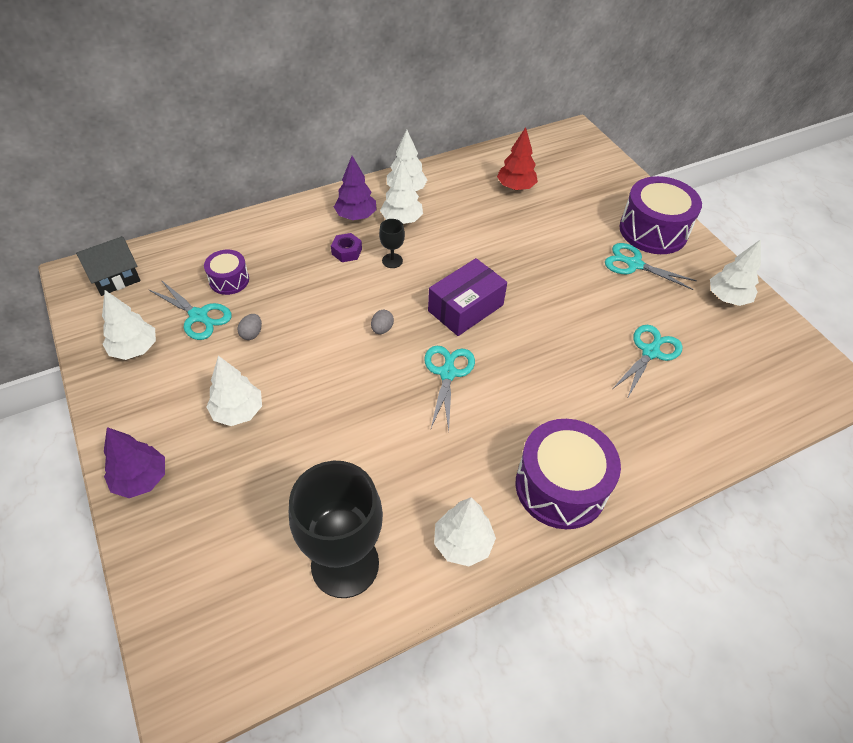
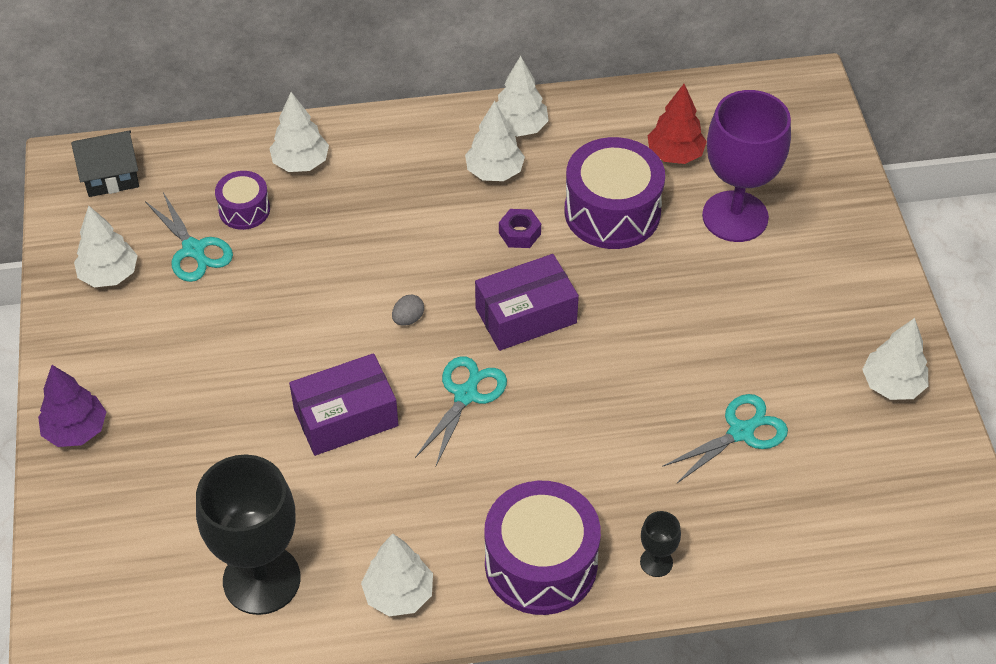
camera: 20 degrees right, 0 degrees up
white tree [206,356,262,426] -> white tree moved to [269,92,329,172]
grey egg [238,314,262,340] -> none
purple nut [331,233,362,262] -> purple nut moved to [499,209,541,248]
purple tree [334,156,377,220] -> none
black goblet [379,219,405,268] -> black goblet moved to [640,511,681,577]
turquoise scissors [605,243,697,290] -> none
purple drum [620,176,702,254] -> purple drum moved to [565,137,665,249]
none -> purple box [289,353,398,456]
none -> purple goblet [702,90,791,242]

